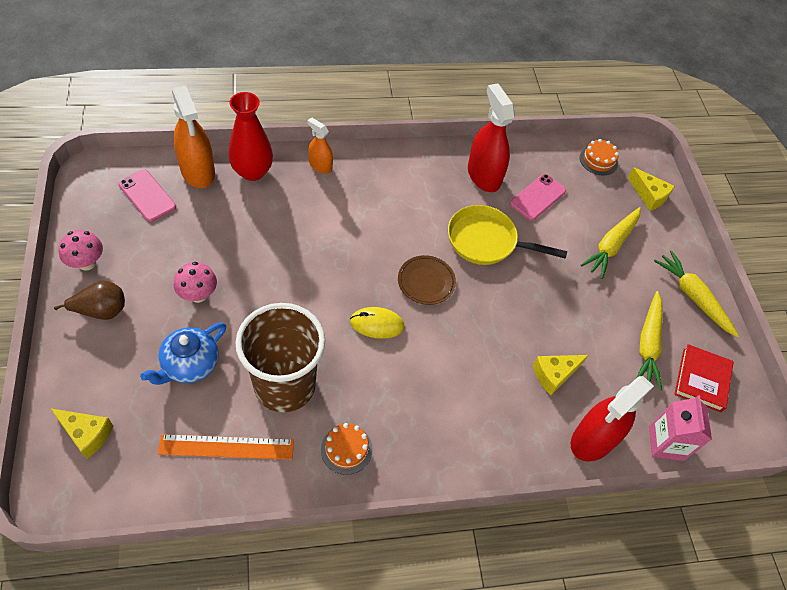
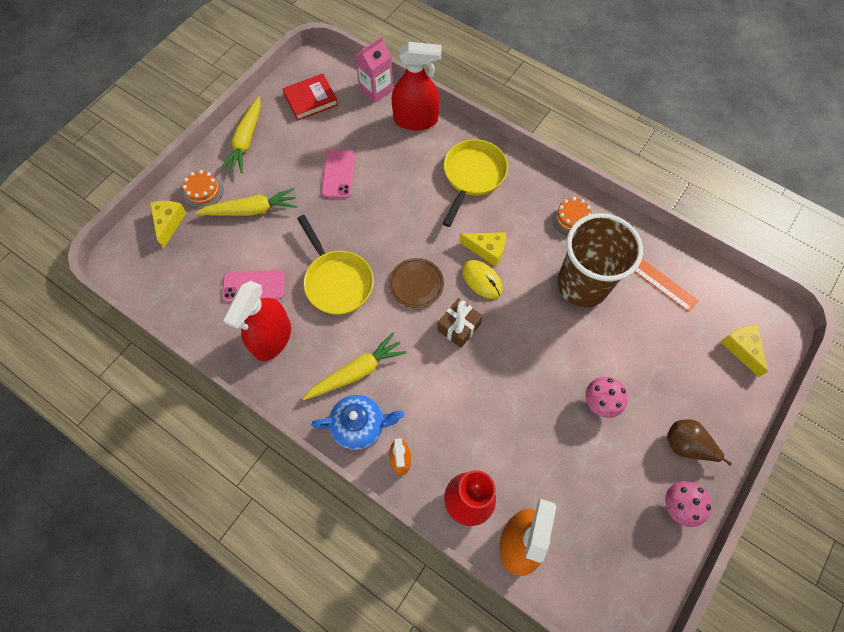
camera: 130 degrees left, 10 degrees up
pink phone [118,170,176,222] -> pink phone moved to [321,150,355,198]
blue teapot [140,322,226,385] -> blue teapot moved to [311,395,404,450]
yellow cheese [533,355,588,395] -> yellow cheese moved to [459,232,506,267]
orange cake [580,139,619,175] -> orange cake moved to [183,170,223,209]
yellow carrot [636,291,663,391] -> yellow carrot moved to [303,333,406,400]
none -> brown gift [437,298,483,348]
none -> yellow pan [443,139,508,227]

